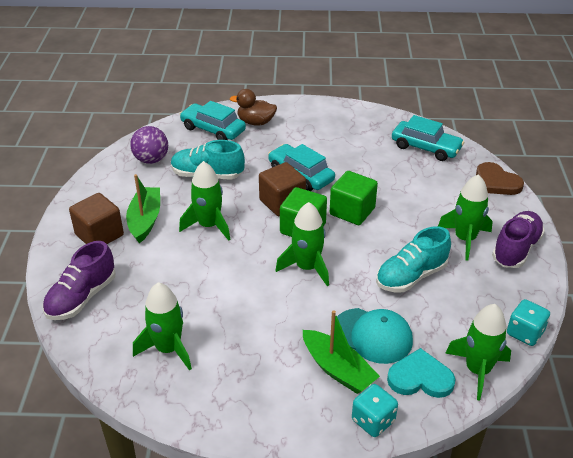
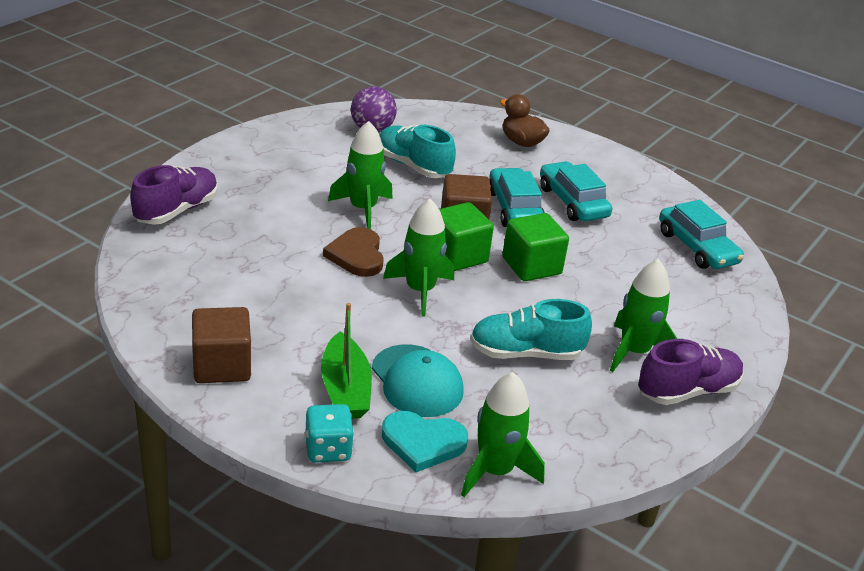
camera: 30 degrees right, 5 degrees down
purple shoe [43,241,115,320] -> purple shoe turned 150 degrees clockwise [130,165,218,225]
brown cube [69,193,124,244] -> brown cube moved to [192,307,251,383]
green boat [126,174,160,243] -> none
green rocket [133,282,192,371] -> none
turquoise car [180,101,246,140] -> turquoise car moved to [540,161,612,222]
turquoise heart [387,348,456,398] -> turquoise heart turned 150 degrees clockwise [382,411,468,472]
brown heart [476,162,524,195] -> brown heart moved to [323,227,384,277]
turquoise dice [507,299,550,346] -> none

